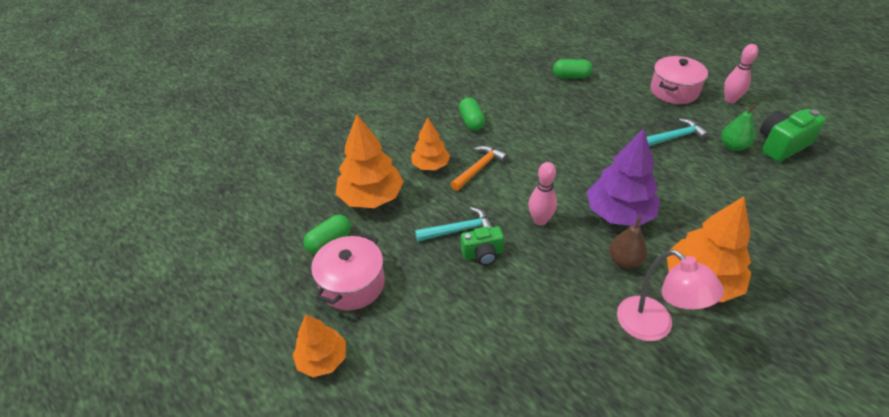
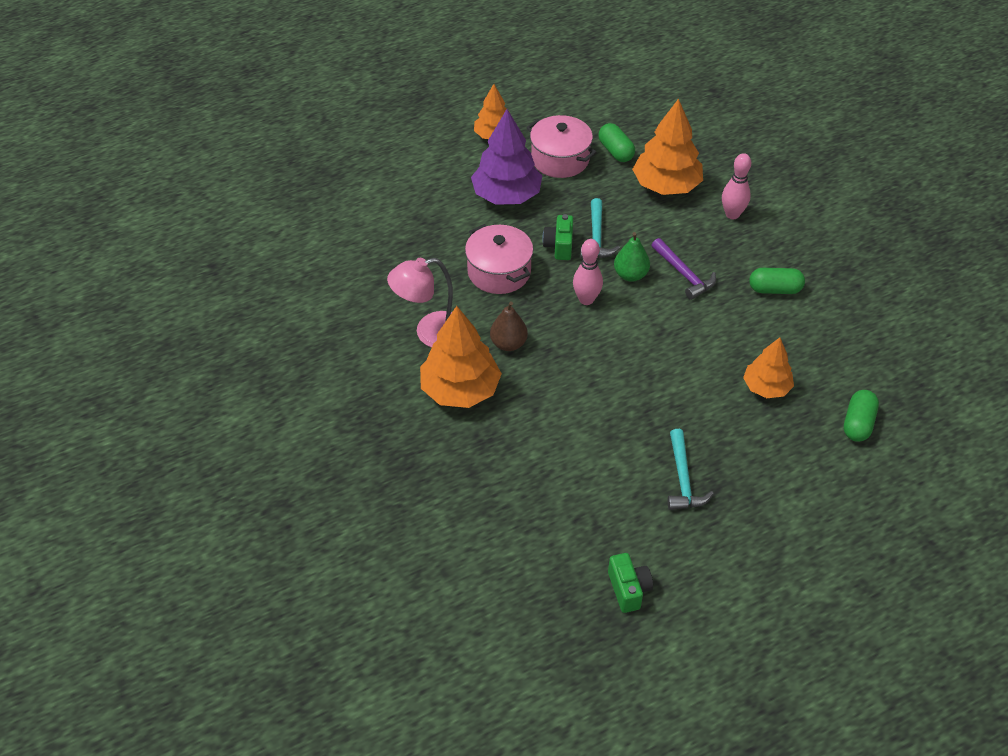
camera: 105 degrees right, 5 degrees up
orange tree [411,117,450,170] -> orange tree moved to [743,337,794,398]
orange hammer [451,146,508,191] -> purple hammer [651,238,716,300]
purple tree [587,128,660,226] -> purple tree moved to [471,109,542,205]
pink pot [650,56,708,104] -> pink pot moved to [465,224,533,294]
green pear [721,104,756,151] -> green pear moved to [614,232,650,282]
pink bowling pin [724,44,758,103] -> pink bowling pin moved to [722,153,751,219]
green camera [760,109,826,162] -> green camera [608,553,653,613], size x0.64

